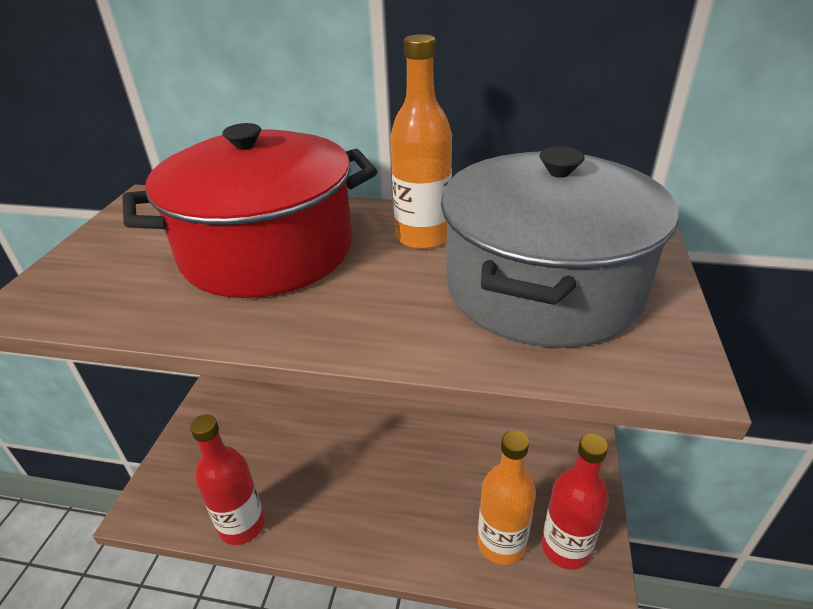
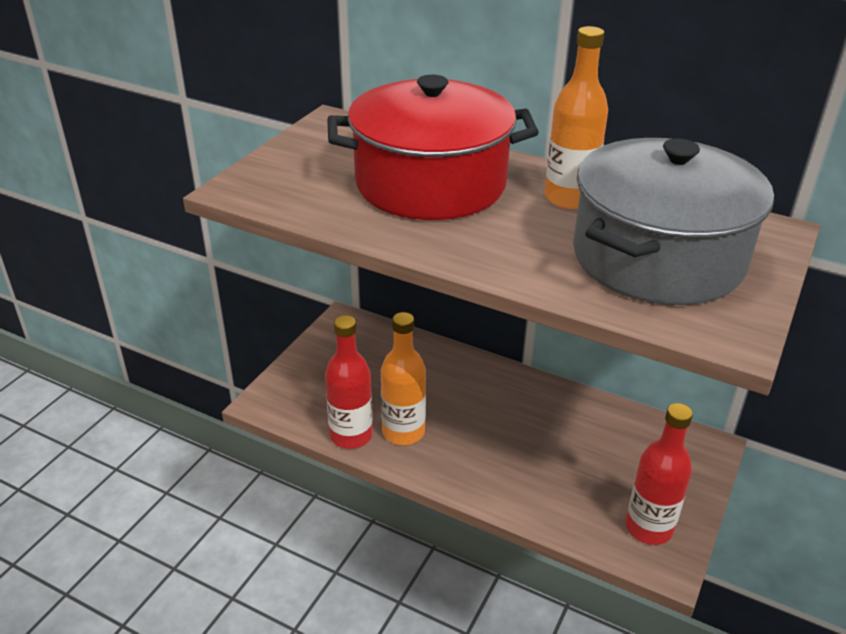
camera: 15 degrees right, 0 degrees up
orange bottle [478,430,536,565] -> orange bottle moved to [381,312,426,445]

